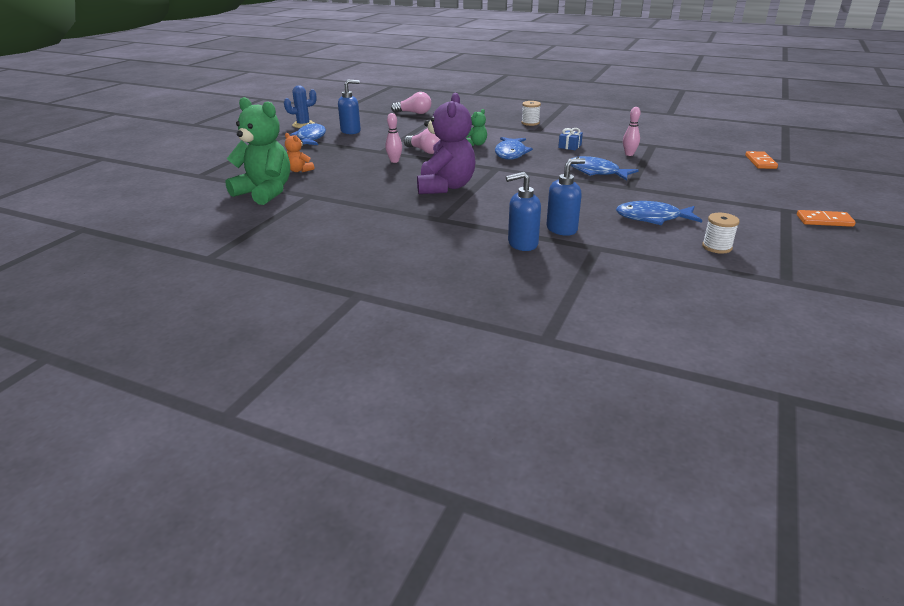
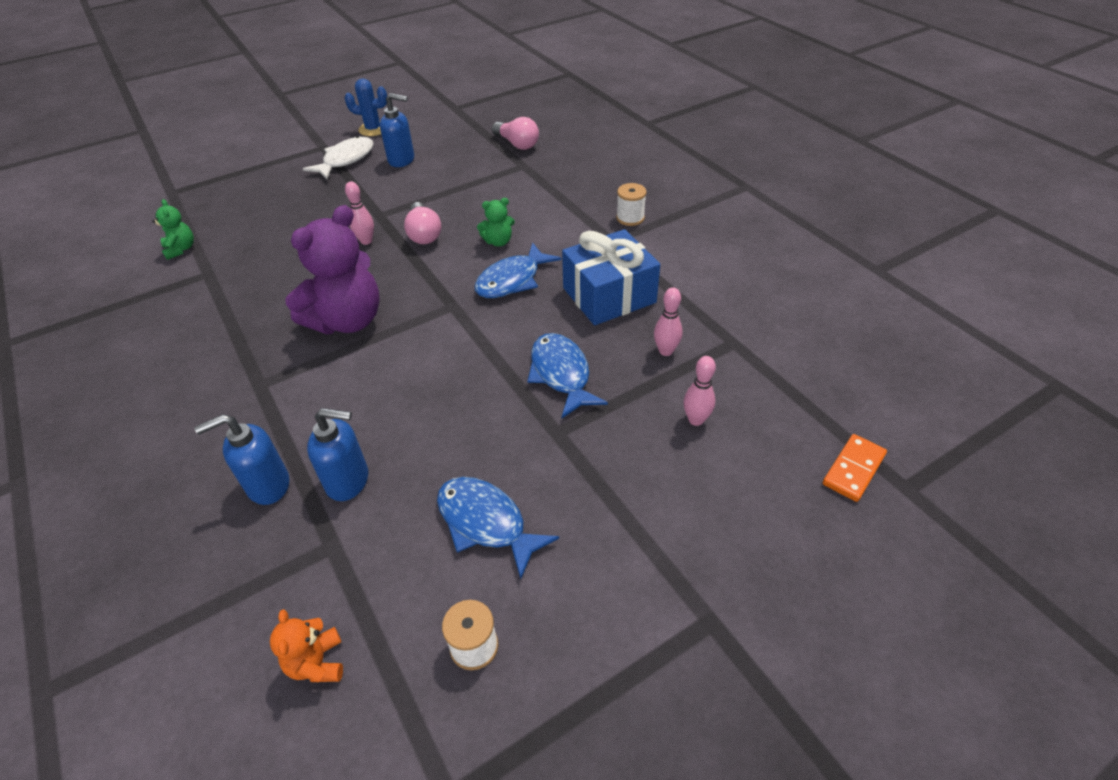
camera: 35 degrees right, 15 degrees up
green teddy bear [225,97,290,205] -> green teddy bear [152,199,194,260], size x0.46
orange teddy bear [285,133,314,172] -> orange teddy bear moved to [270,609,343,682]
blue fish [290,123,326,145] -> white fish [303,136,374,179]
blue soap dispenser [506,172,541,251] -> blue soap dispenser turned 45 degrees counterclockwise [194,414,289,505]
blue gift [558,128,583,150] -> blue gift [562,229,660,325], size x2.33
orange domino [797,210,856,227] -> none
none -> pink bowling pin [683,356,716,426]

